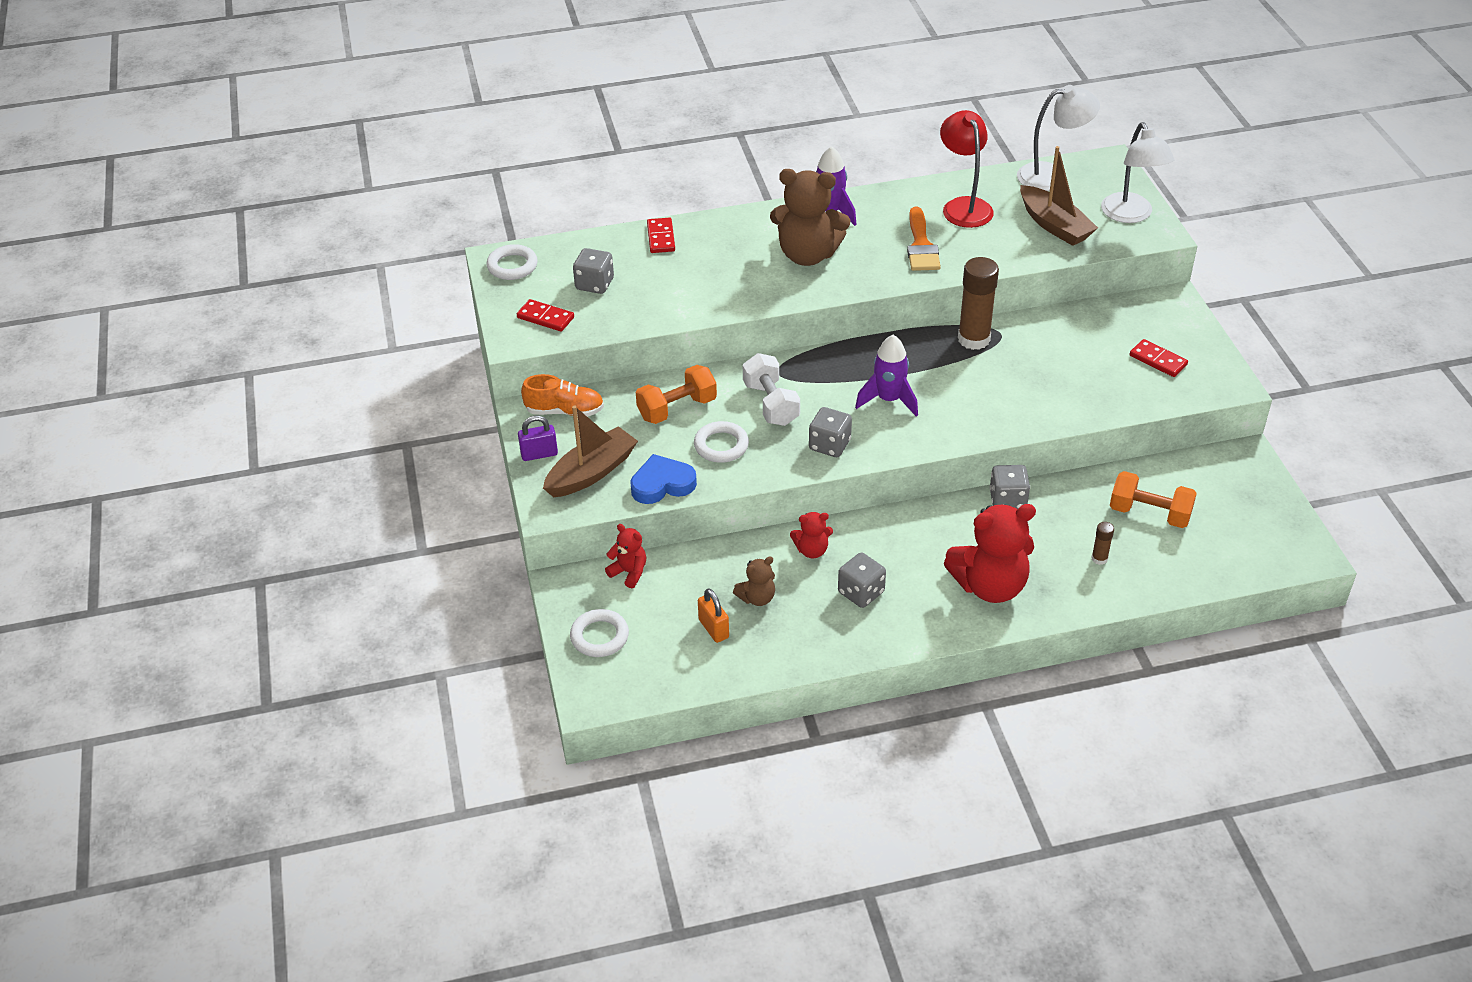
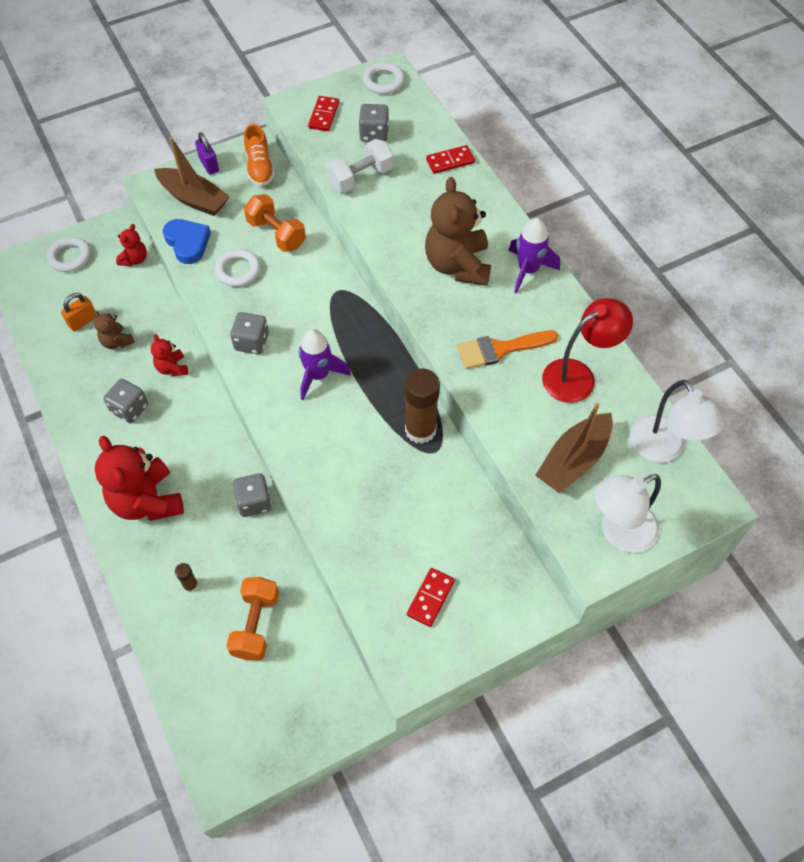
camera: 75 degrees right, 15 degrees up
white dumbbell [743,353,800,426] -> white dumbbell moved to [326,139,394,193]

